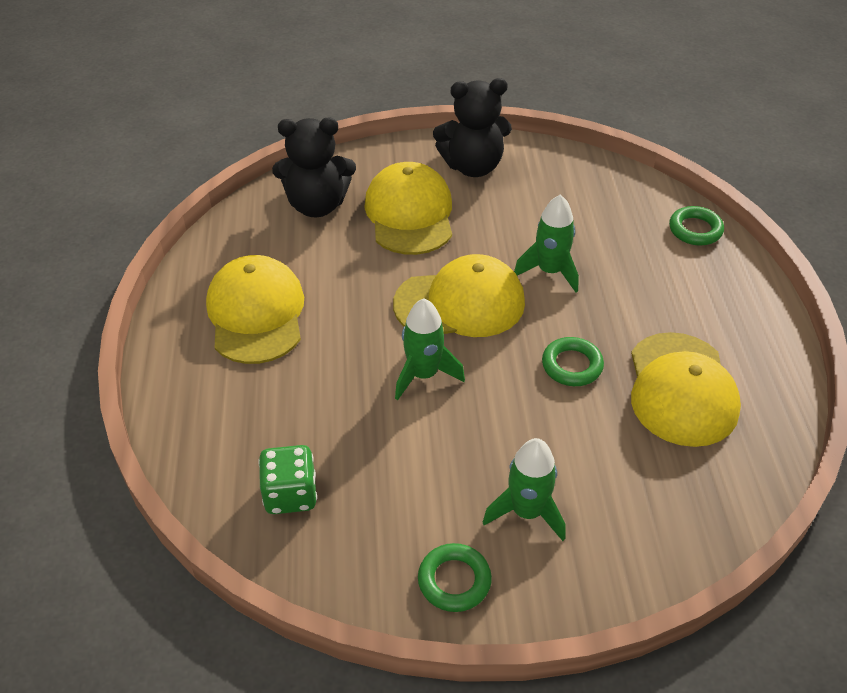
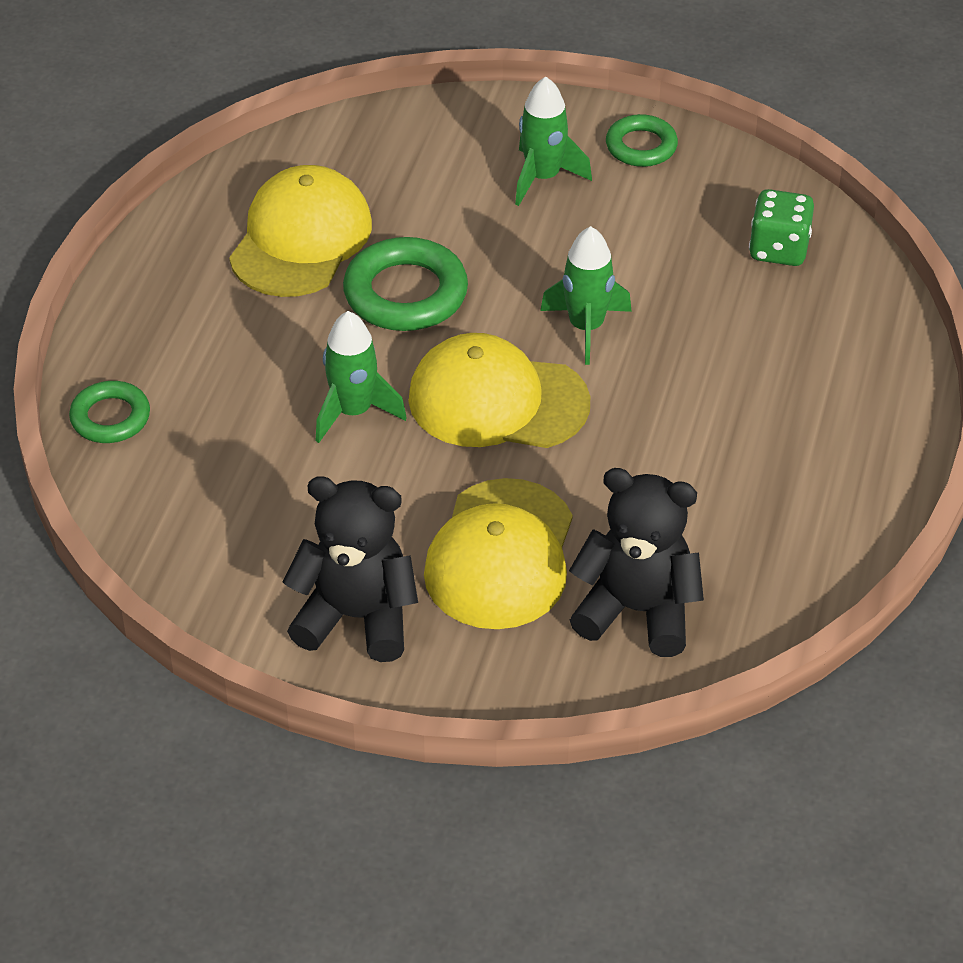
camera: 160 degrees left, 0 degrees up
yellow cap [206,255,304,364] -> none
green ring [542,337,604,386] -> green ring [343,237,468,331], size x1.63

